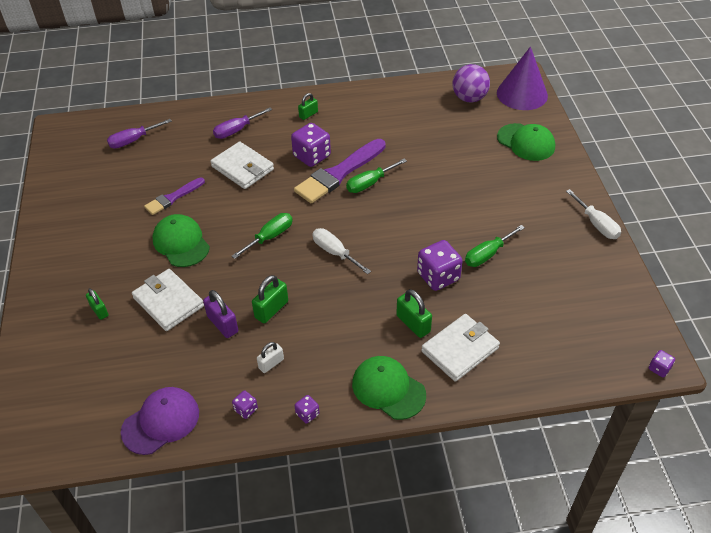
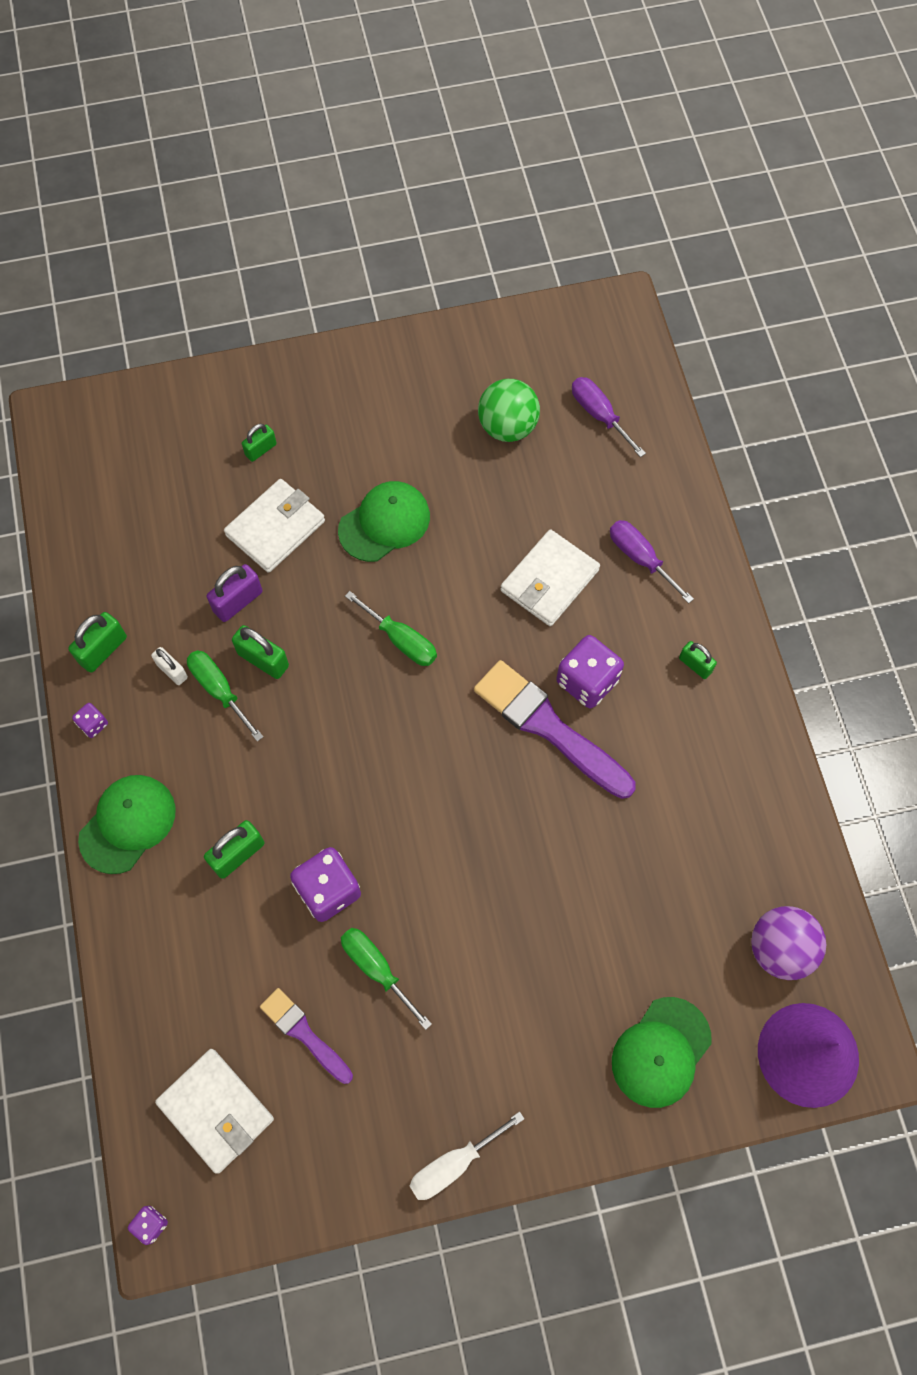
camera: 85 degrees right, 20 degrees up
purple cap [121,387,199,455] -> none
purple brush [144,177,205,215] -> purple brush moved to [260,988,353,1084]
purple dice [232,390,258,419] -> green padlock [68,612,127,673]
white screwdriver [312,228,371,274] -> none
green screwdriver [346,159,407,193] -> green screwdriver moved to [187,650,263,742]
white wallet [421,314,500,382] -> white wallet moved to [155,1049,274,1174]
none -> green ball [478,379,540,442]

